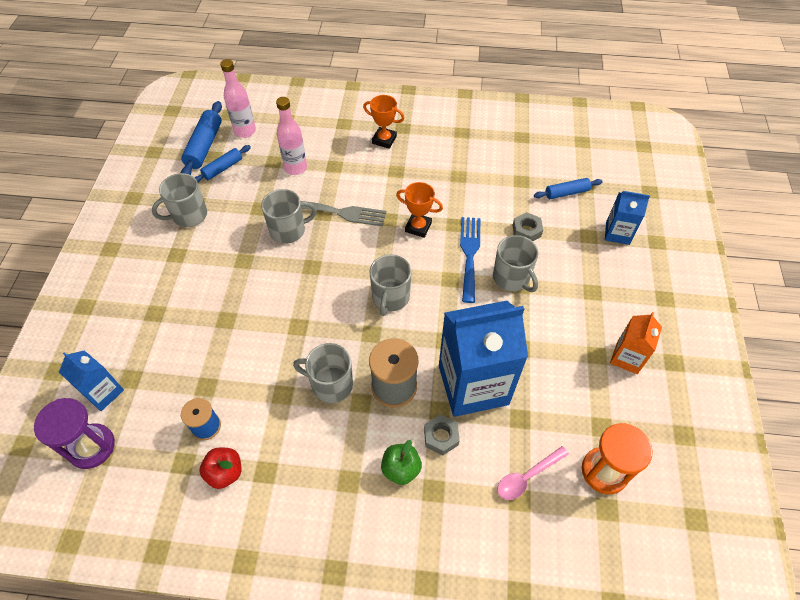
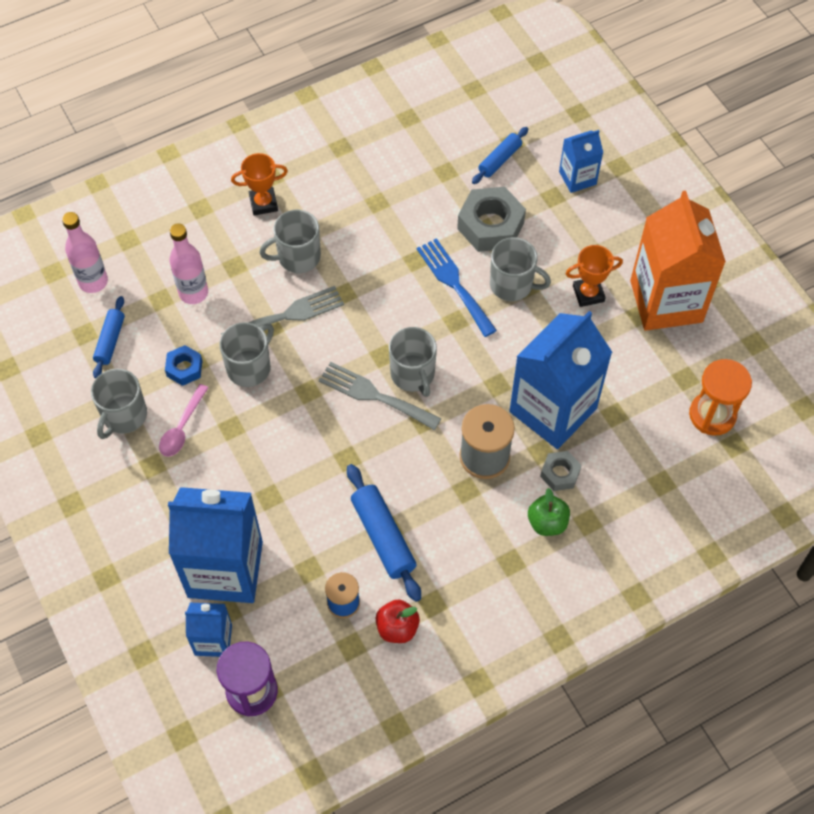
camera: 35 degrees left, 5 degrees up
blue rolling pin [181,101,222,175] -> blue rolling pin moved to [347,464,421,602]
grey mug [293,343,353,403] -> grey mug moved to [259,210,321,273]
orange trophy [396,182,443,238] -> orange trophy moved to [565,245,623,307]
pink spoon [497,446,569,500] -> pink spoon moved to [159,384,208,457]
grey nut [513,212,543,241] -> grey nut [457,187,526,252], size x1.83
orange carton [610,312,662,374] -> orange carton [630,191,726,331], size x2.01
none -> blue nut [165,345,202,386]
none -> blue carton [168,487,263,603]
none -> grey fork [319,362,442,430]

